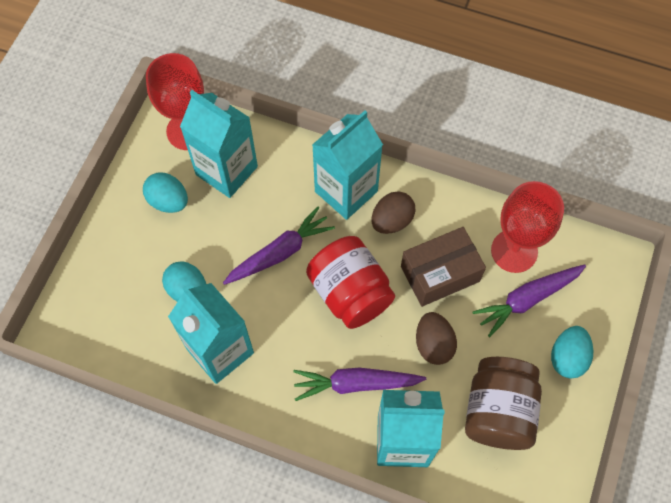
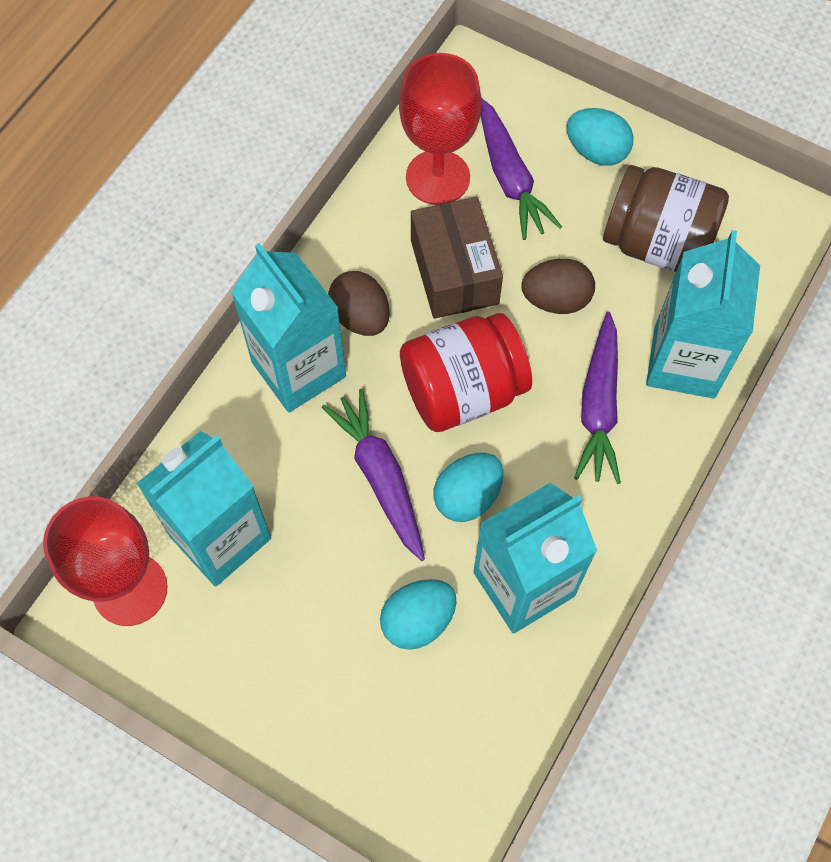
camera: 80 degrees left, 0 degrees up
turquoise egg [143,173,188,213] -> turquoise egg moved to [433,453,503,522]

